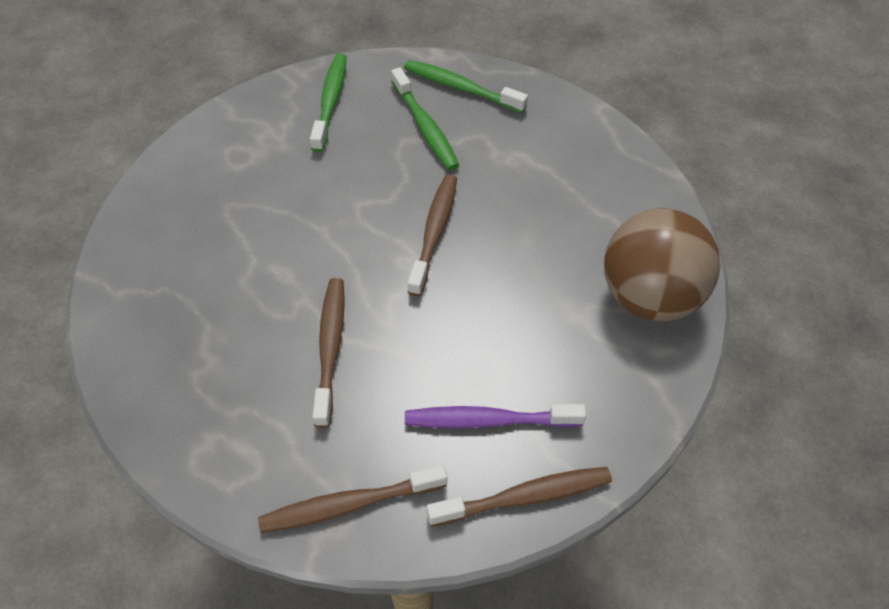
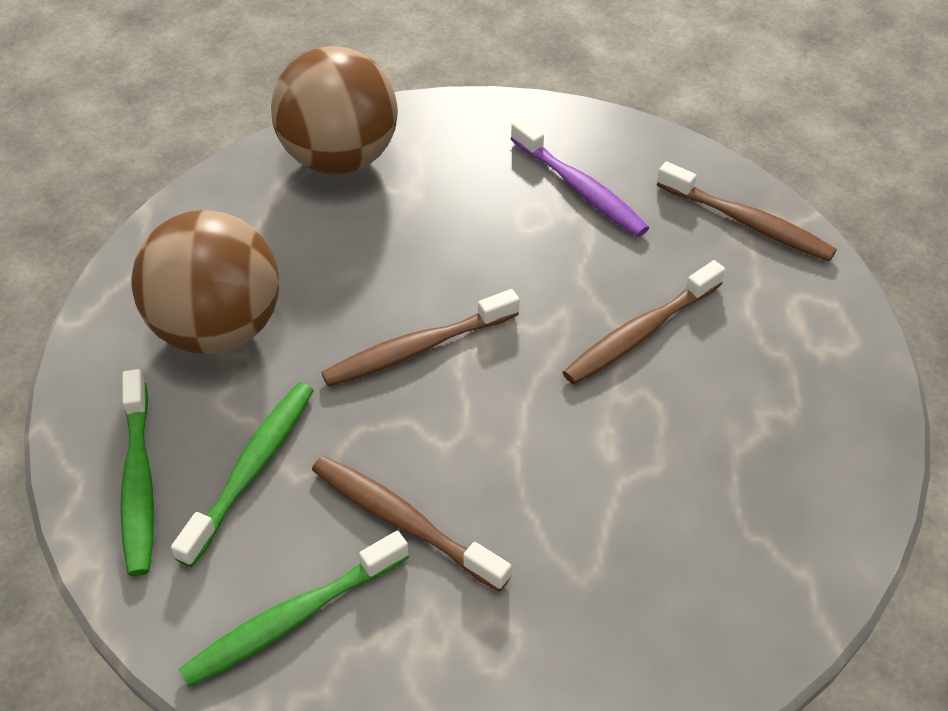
camera: 130 degrees left, 5 degrees down
brown toothbrush [427,467,612,527] -> brown toothbrush moved to [312,456,511,592]
none -> brown ball [131,210,279,354]

